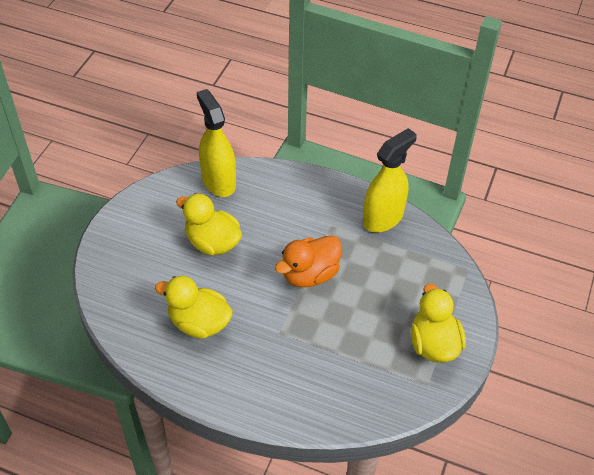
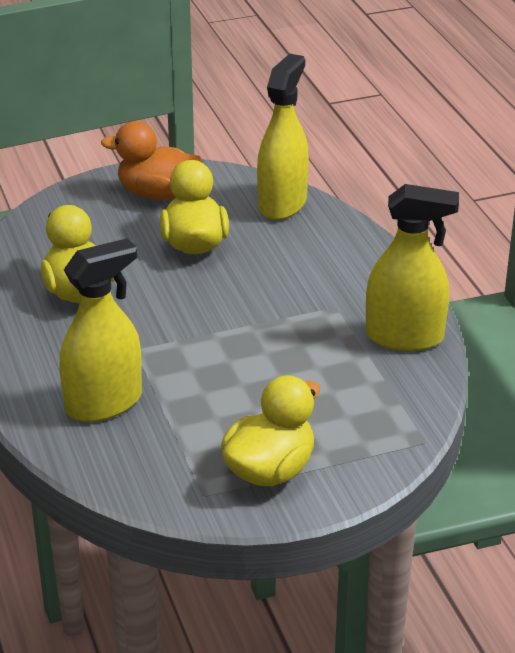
camera: 50 degrees right, 15 degrees down
orange duck [275,235,342,287] -> orange duck moved to [101,121,202,200]
none -> yellow spray bottle [60,238,142,422]

